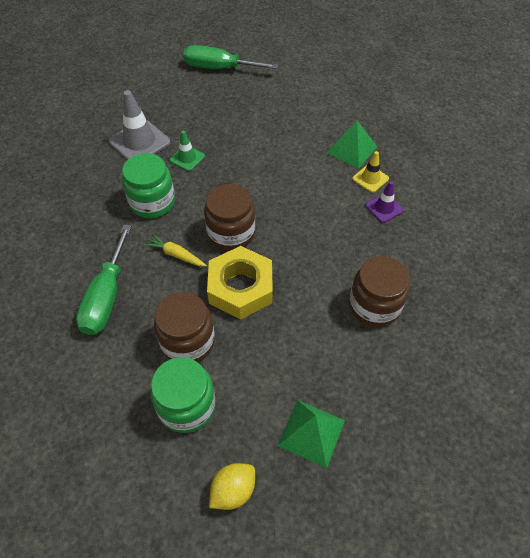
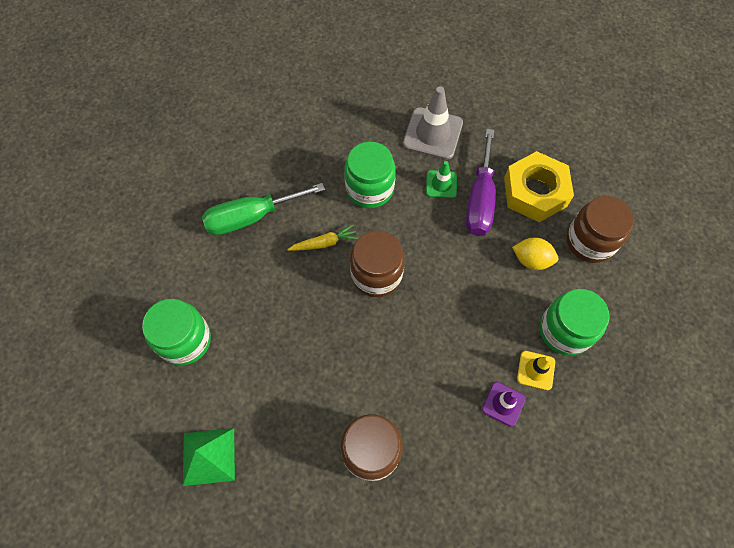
camera: 60 degrees right, 10 degrees up
yellow carrot [144,234,207,266] -> yellow carrot turned 75 degrees clockwise [287,224,358,251]
brown jar [154,292,215,362] -> brown jar moved to [567,196,634,263]
green screwdriver [183,45,279,69] -> none
yellow nut [207,246,273,320] -> yellow nut moved to [504,151,574,222]
yellow lemon [209,463,255,510] -> yellow lemon moved to [512,237,559,270]
green pyramid [327,121,377,169] -> green jar [540,289,609,356]
none -> purple screwdriver [466,129,496,236]

